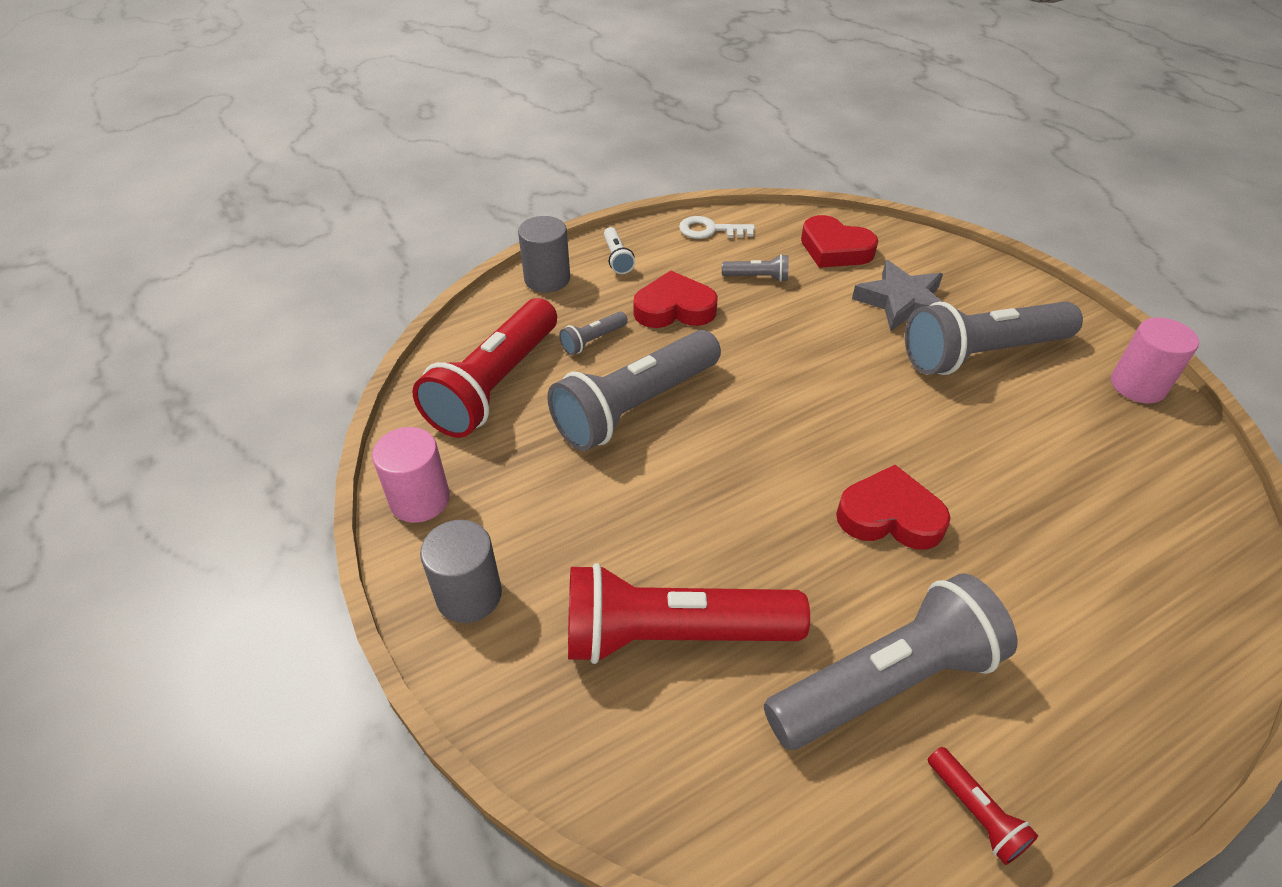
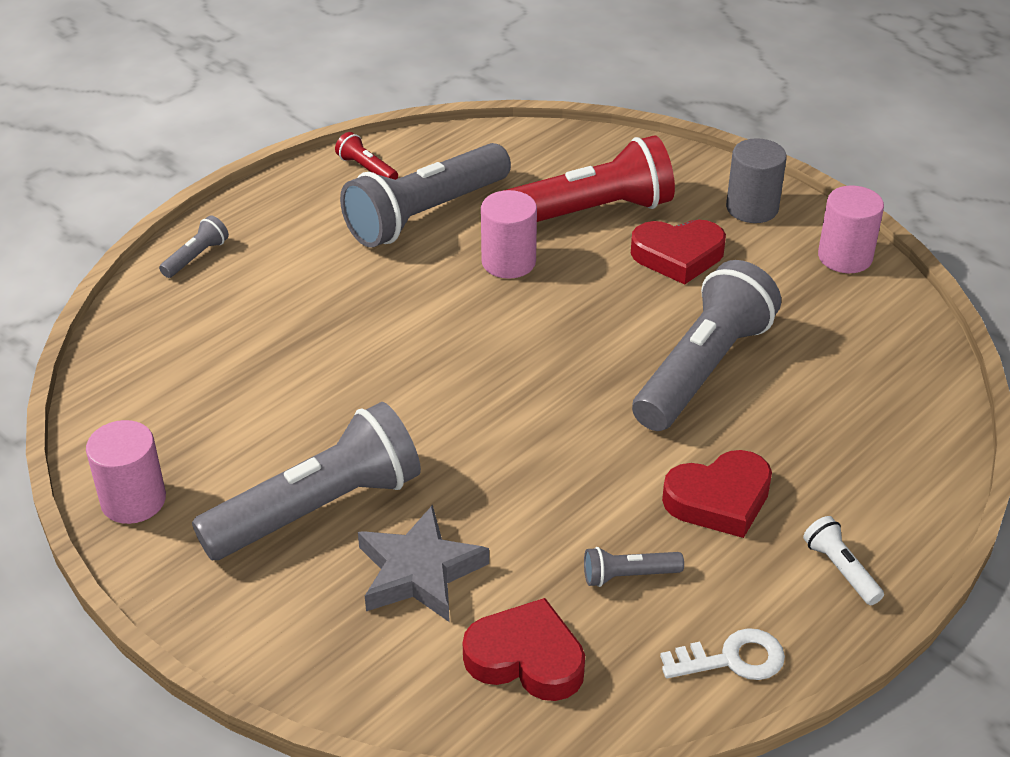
camera: 165 degrees right, 5 degrees down
red flashlight [412,298,557,438] -> none
grey cylinder [518,216,570,293] -> none
grey flashlight [559,312,628,355] -> grey flashlight moved to [159,215,229,278]
red heart [836,465,951,550] -> red heart moved to [631,220,726,285]
none -> pink cylinder [481,190,537,279]

